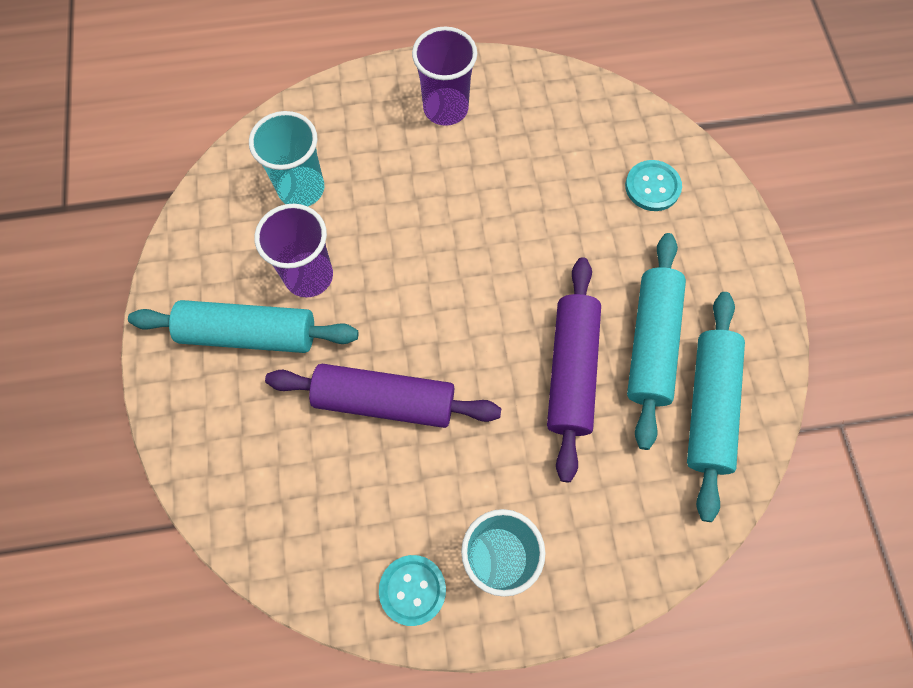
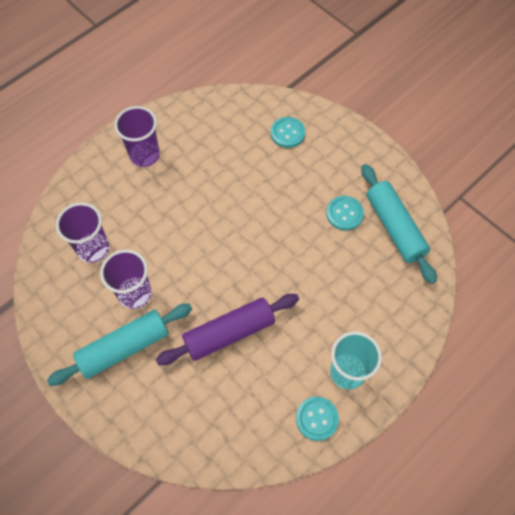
camera: 35 degrees left, 5 degrees down
turquoise cup [249,111,324,206] -> purple cup [56,203,109,263]
purple rolling pin [547,257,601,482] -> none
turquoise rolling pin [627,233,686,450] -> turquoise button [326,196,364,230]

